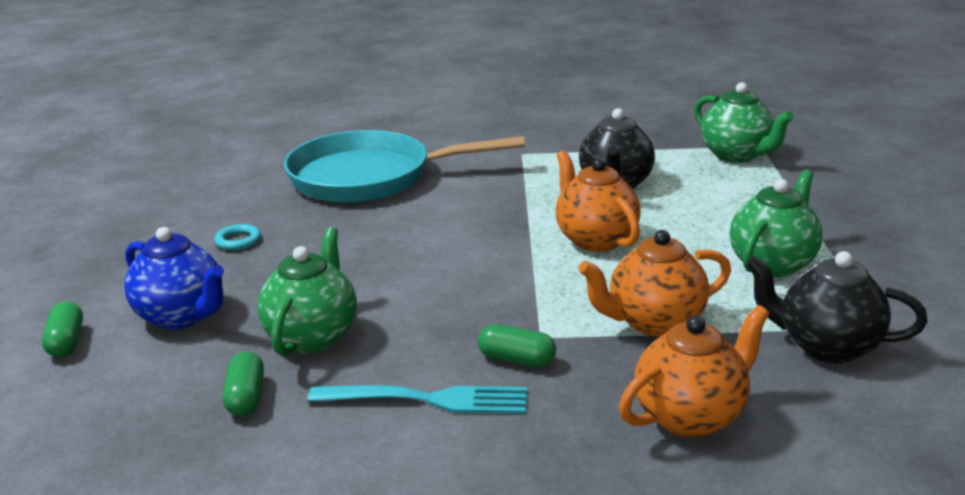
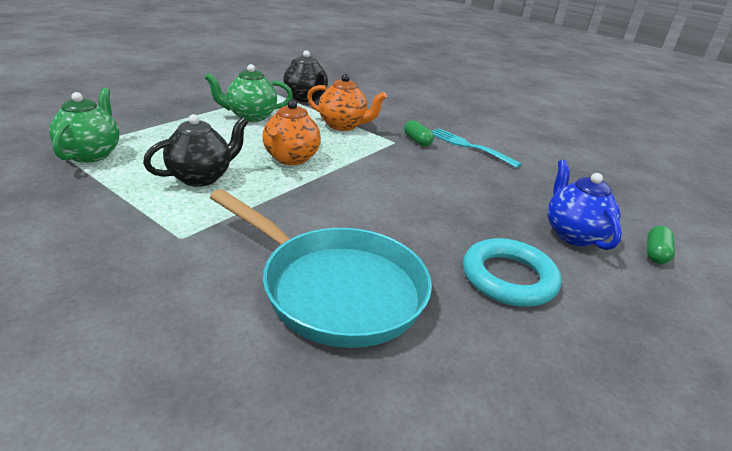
camera: 145 degrees left, 5 degrees up
turquoise ring [214,224,261,250] -> turquoise ring [463,238,562,307], size x2.24
green capsule [222,351,264,416] -> none
green teapot [257,227,357,356] -> none
orange teapot [619,305,770,438] -> none

